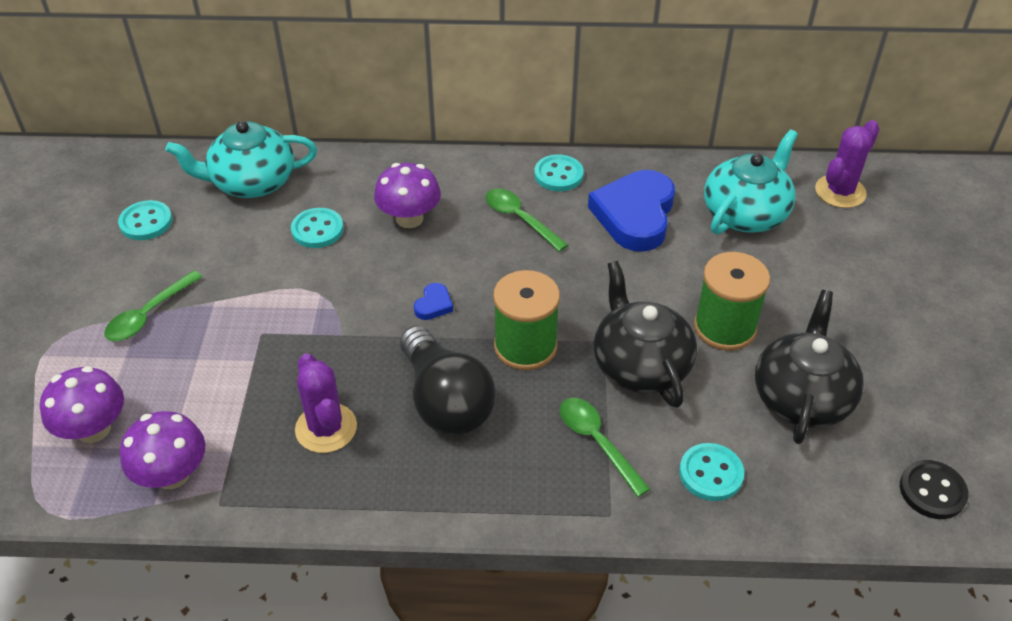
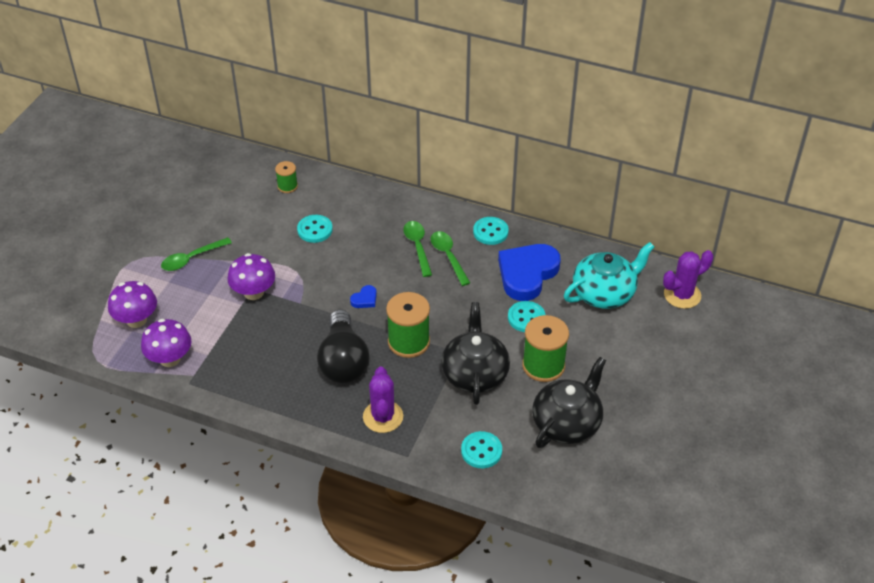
camera: 20 degrees right, 0 degrees up
turquoise button [118,200,172,240] -> turquoise button moved to [508,301,546,332]
turquoise teapot [165,121,317,198] -> green spool [275,161,298,193]
purple cactus [295,353,357,453] -> purple cactus moved to [363,367,403,433]
purple mushroom [374,163,441,228] -> purple mushroom moved to [228,253,275,300]
green spoon [560,398,650,497] -> green spoon moved to [403,221,432,277]
black button [900,460,969,519] -> none

